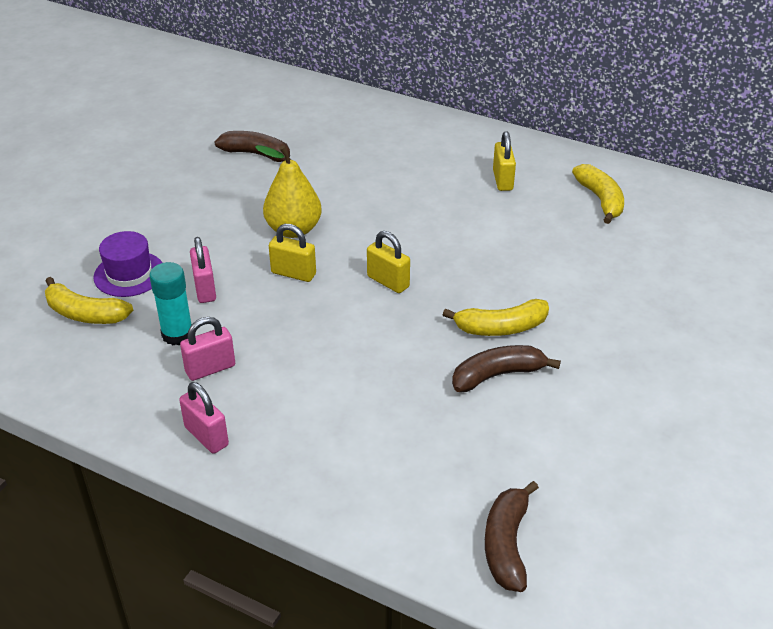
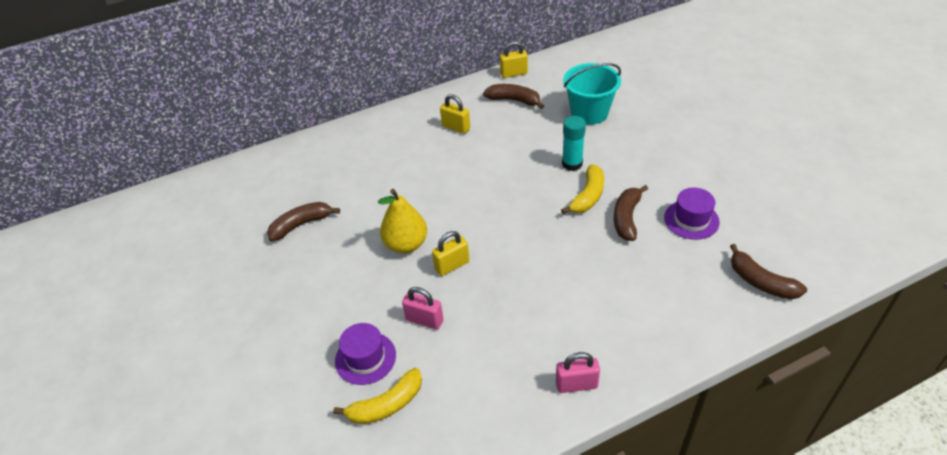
camera: 50 degrees left, 5 degrees up
turquoise glue stick [149,262,192,345] -> turquoise glue stick moved to [562,116,586,171]
pink padlock [180,317,235,381] -> none
yellow padlock [367,231,410,293] -> yellow padlock moved to [500,41,528,78]
yellow banana [572,164,624,224] -> brown banana [483,84,544,109]
none -> turquoise bucket [563,63,621,125]
none -> purple hat [664,187,720,240]

